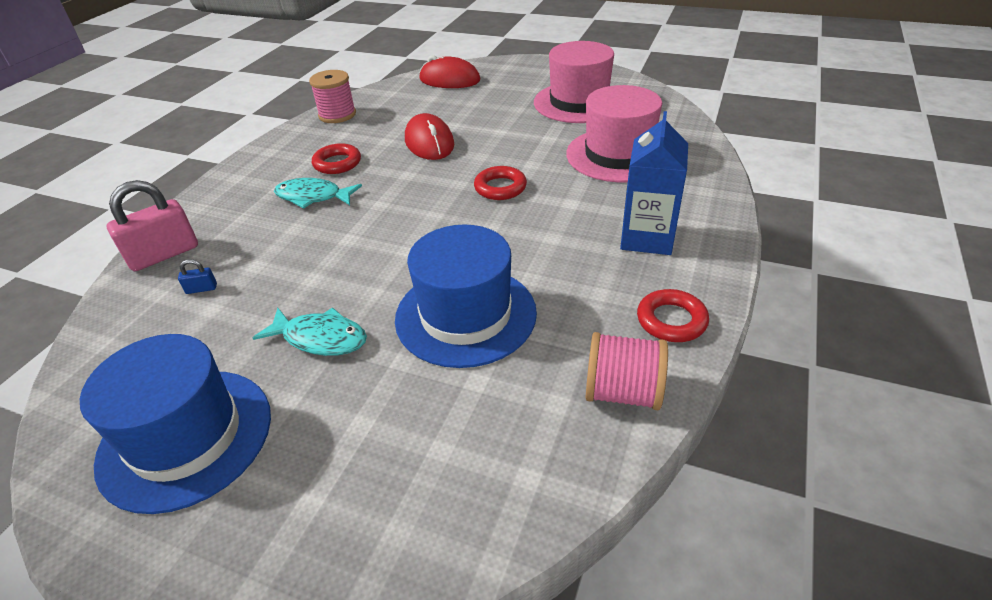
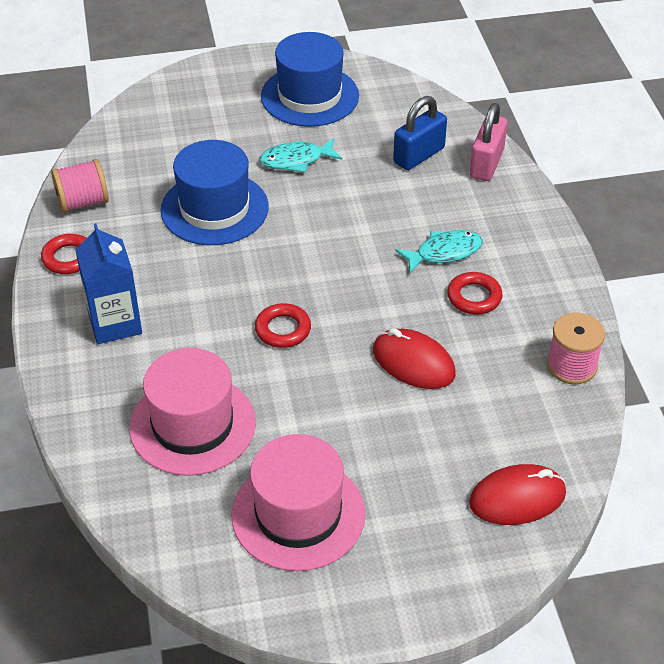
camera: 145 degrees right, 5 degrees up
blue padlock [178,259,217,294] -> blue padlock [393,96,447,170], size x2.38

